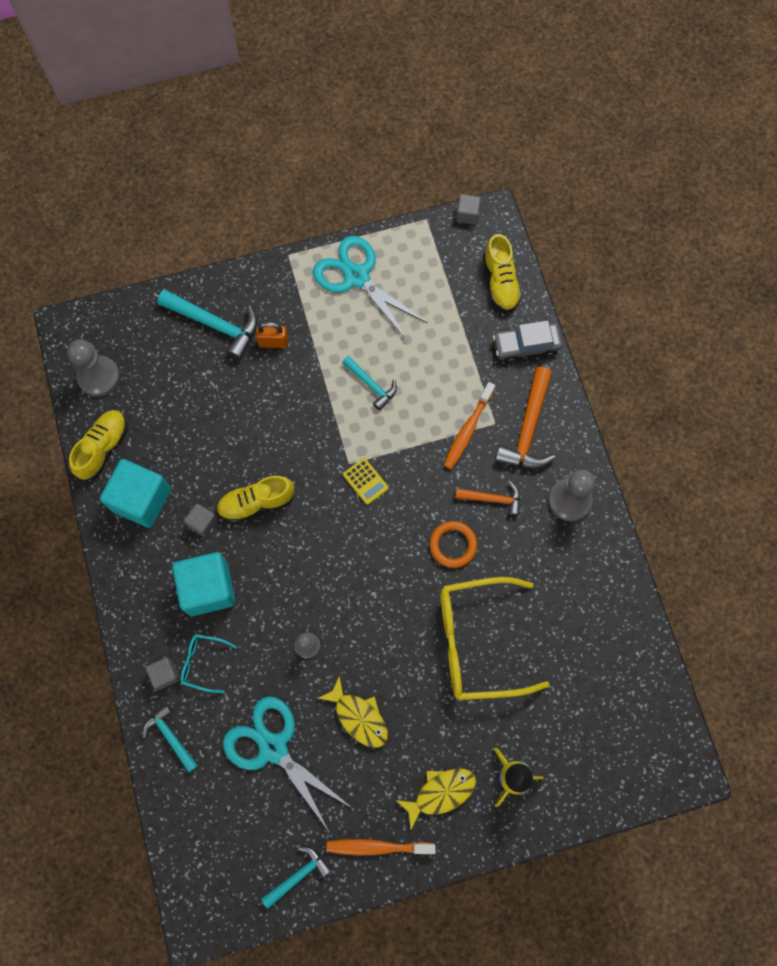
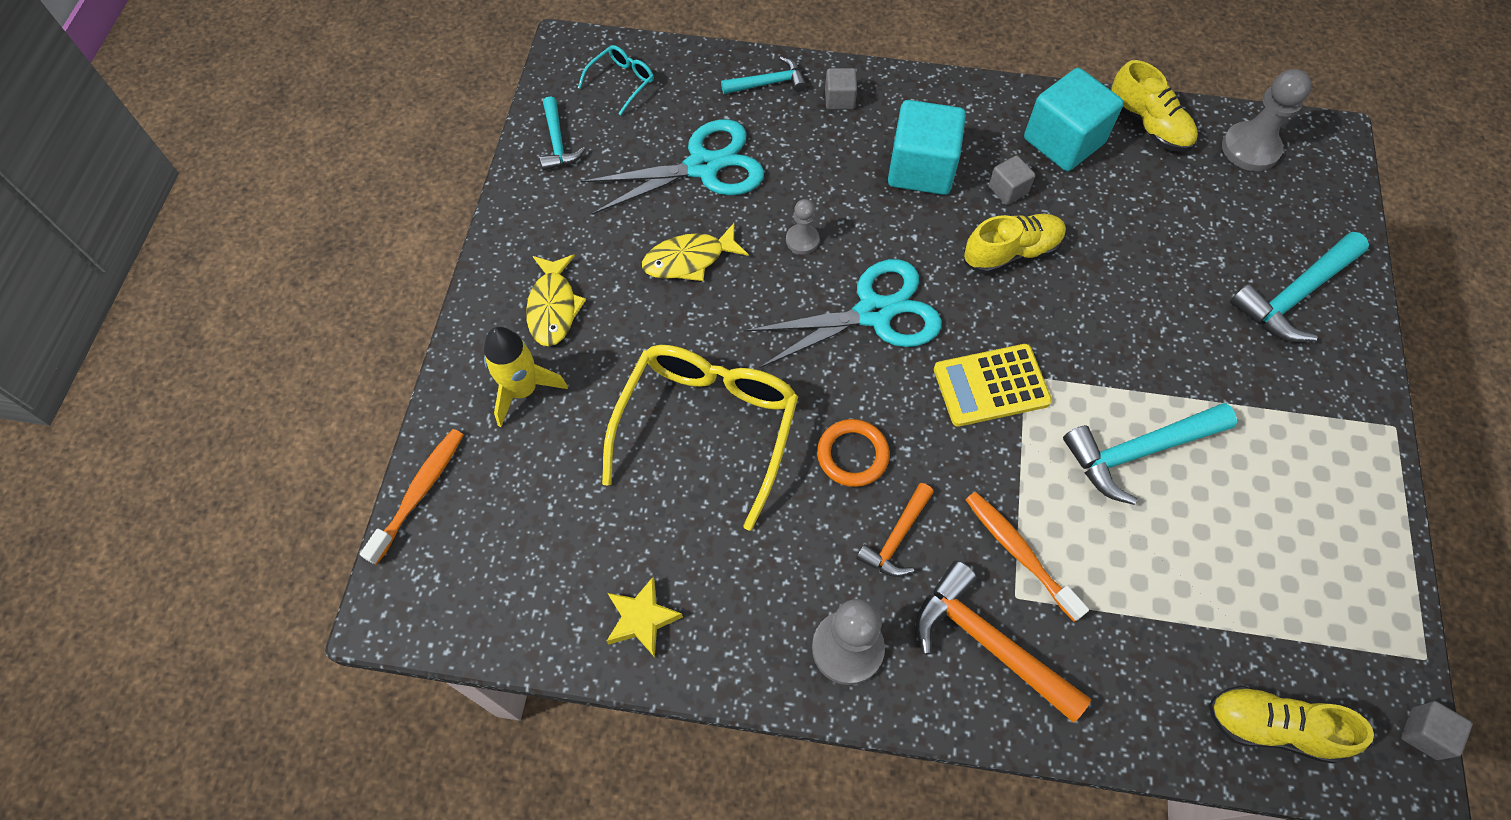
camera: 115 degrees right, 10 degrees down
turquoise glasses [180,634,237,693] -> turquoise glasses moved to [578,45,654,115]
yellow shoe [216,476,295,523] -> yellow shoe turned 60 degrees clockwise [964,214,1066,274]
orange padlock [256,322,288,348] -> none
turquoise scissors [313,236,427,341] -> turquoise scissors moved to [744,259,942,368]
orange toothbrush [327,839,436,856] -> orange toothbrush moved to [360,429,463,565]
turquoise hammer [342,356,397,410] -> turquoise hammer [1063,403,1237,505], size x1.68
yellow calculator [343,458,389,505] -> yellow calculator [934,344,1052,427], size x1.67
grey car [493,320,563,363] -> none
none -> yellow star [607,577,683,657]

